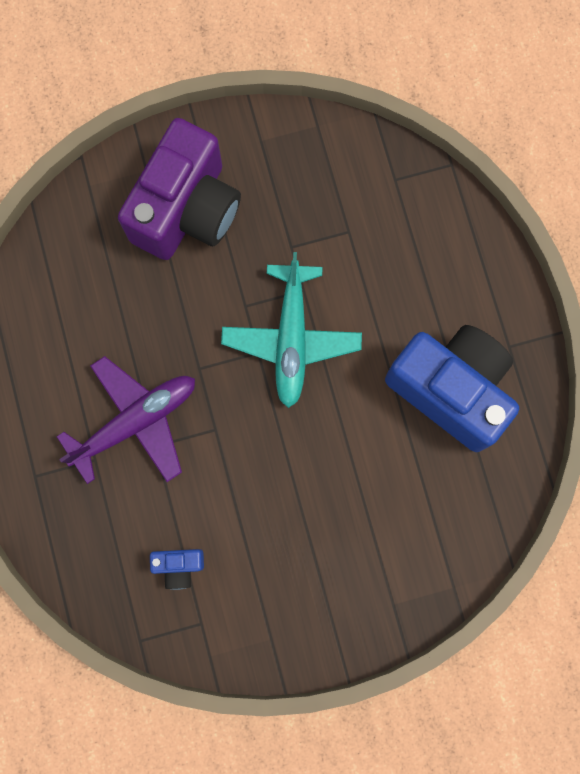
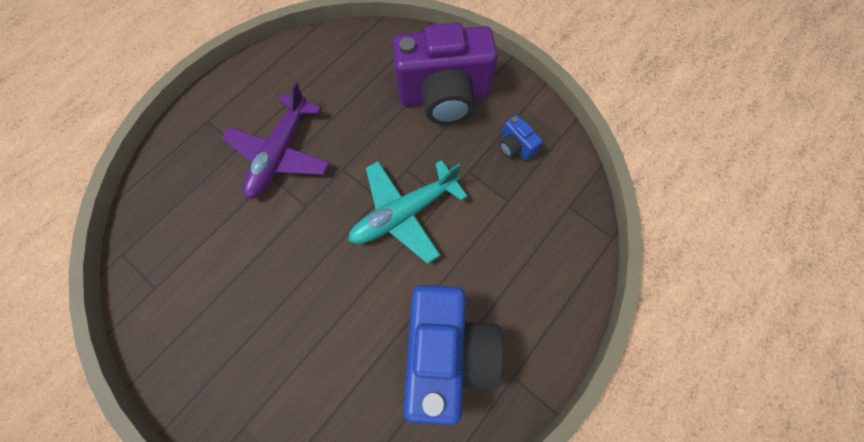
camera: 55 degrees right, 10 degrees down
purple plane [57,356,195,484] -> purple plane turned 90 degrees clockwise [222,82,330,199]
blue camera [150,549,204,590] -> blue camera moved to [499,115,543,161]

